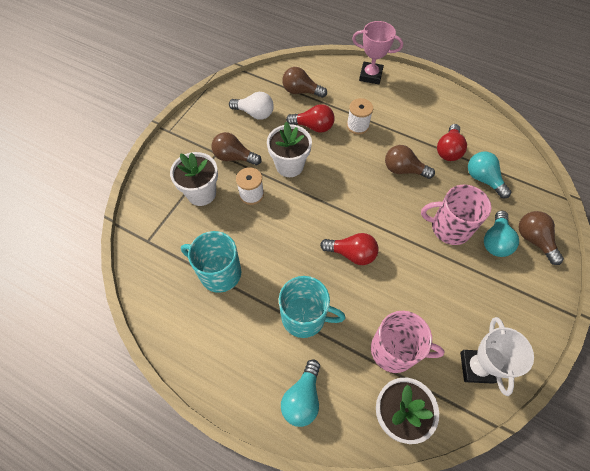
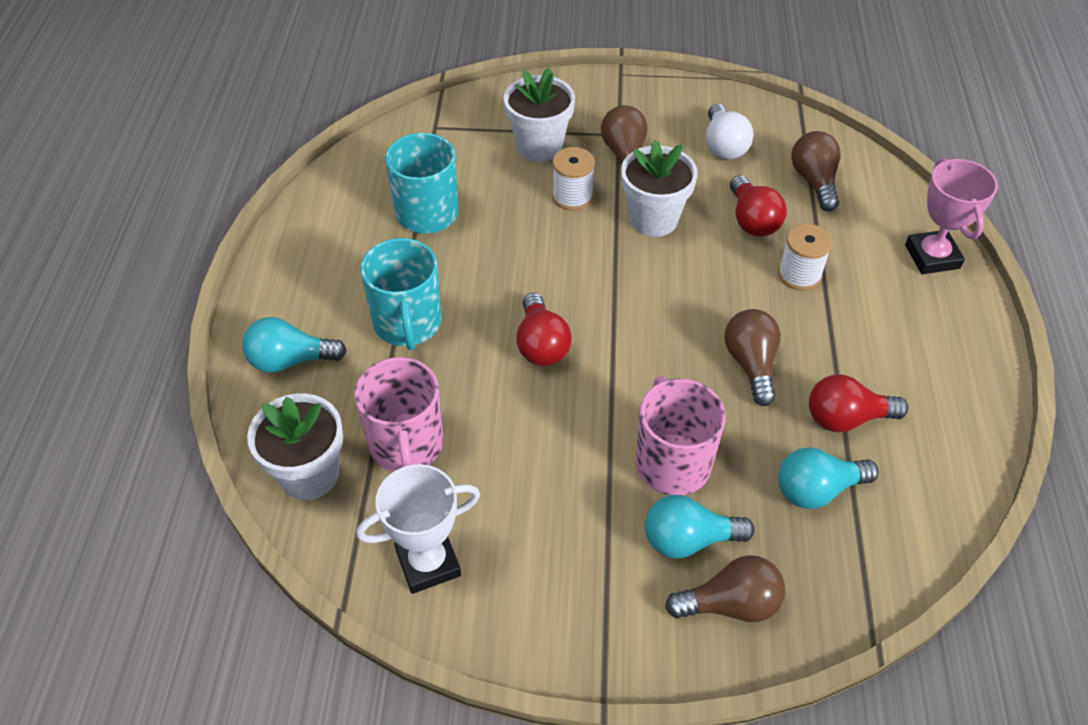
camera: 65 degrees right, 10 degrees down
turquoise light bulb [468,152,511,198] -> turquoise light bulb turned 135 degrees counterclockwise [778,447,879,509]
brown light bulb [518,211,564,265] -> brown light bulb turned 45 degrees clockwise [665,555,785,622]

